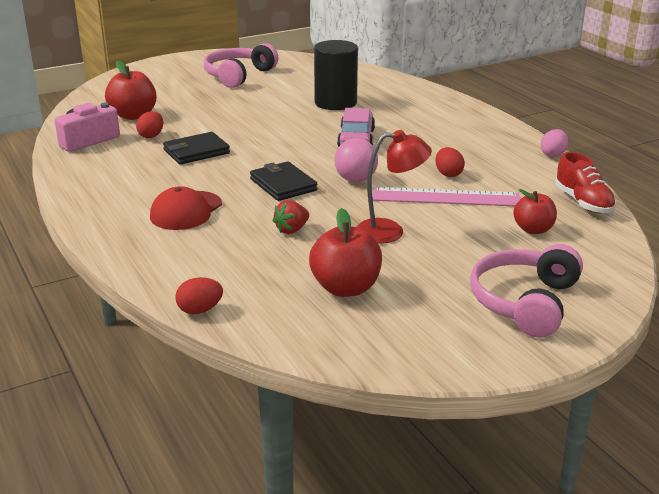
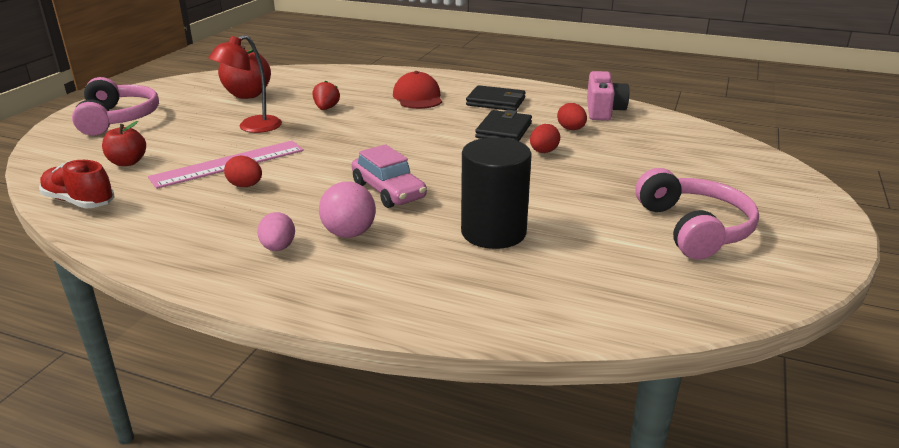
camera: 140 degrees right, 0 degrees up
red apple [105,61,156,120] -> none
red egg [175,277,223,314] -> red egg moved to [530,124,560,153]
black wallet [250,161,317,201] -> black wallet moved to [466,85,526,111]
pink ball [334,138,378,182] -> pink ball moved to [319,182,376,238]
pink egg [540,129,569,157] -> pink egg moved to [257,212,295,251]

